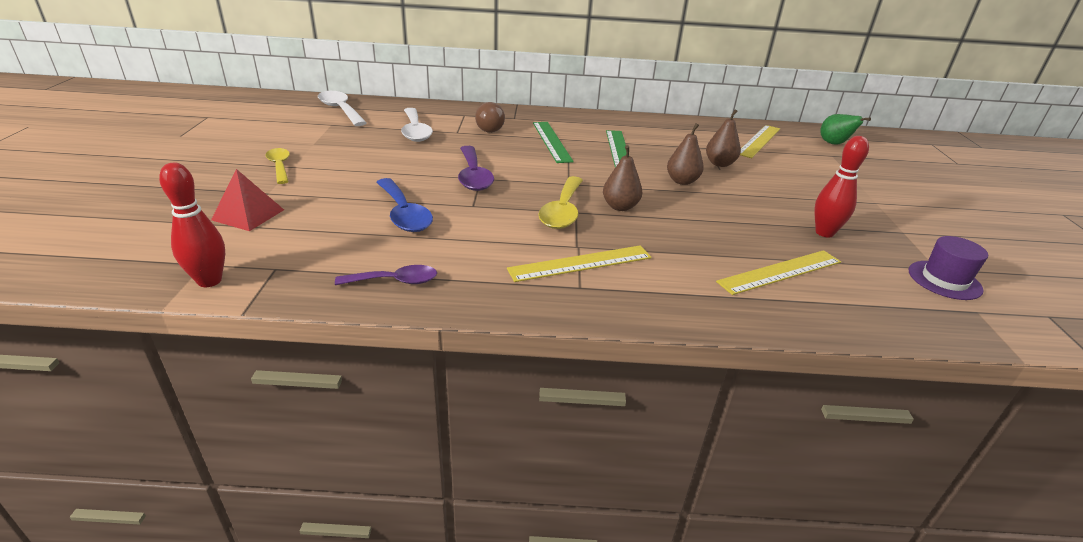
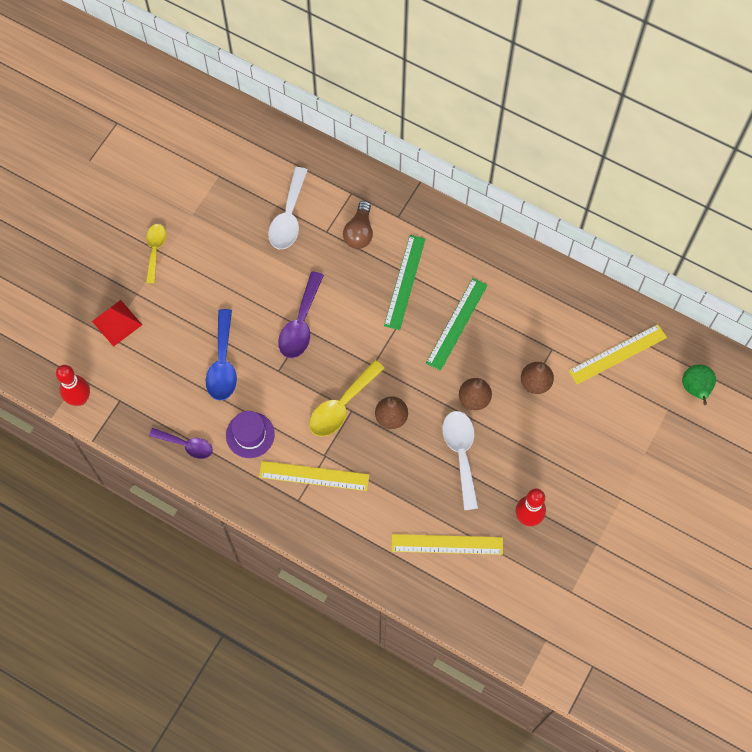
camera: 30 degrees right, 35 degrees up
white spoon [318,91,367,126] -> white spoon moved to [442,411,478,510]
purple hat [909,236,988,300] -> purple hat moved to [226,411,275,458]

